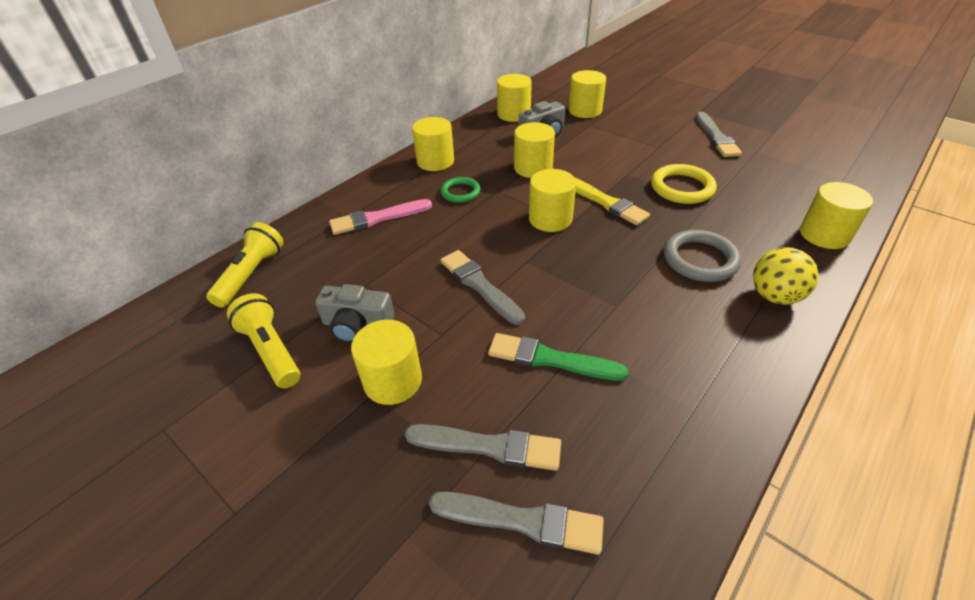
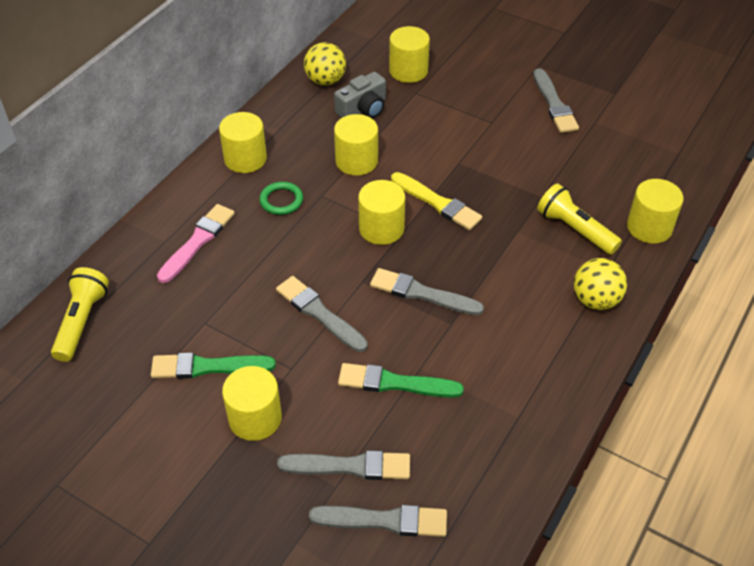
camera: 10 degrees left, 5 degrees up
yellow flashlight [227,293,300,388] -> yellow flashlight moved to [537,184,622,255]
grey camera [315,284,395,343] -> green brush [151,353,276,379]
pink brush [329,199,432,235] -> pink brush turned 150 degrees clockwise [157,204,235,283]
yellow cylinder [497,74,532,122] -> yellow ball [304,42,346,86]
yellow ring [651,164,717,204] -> none
grey ring [664,230,741,282] -> none
none -> grey brush [370,268,484,315]

